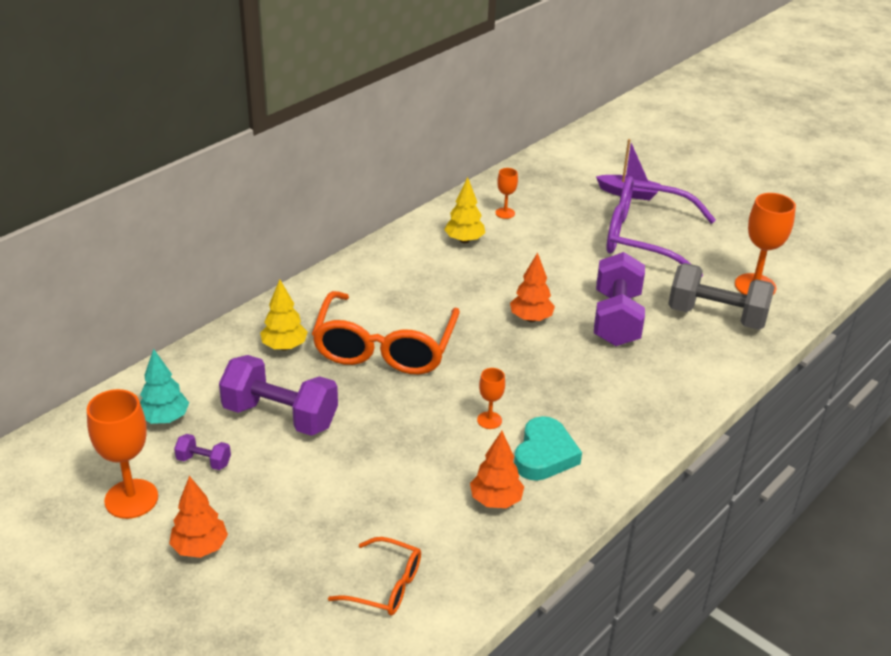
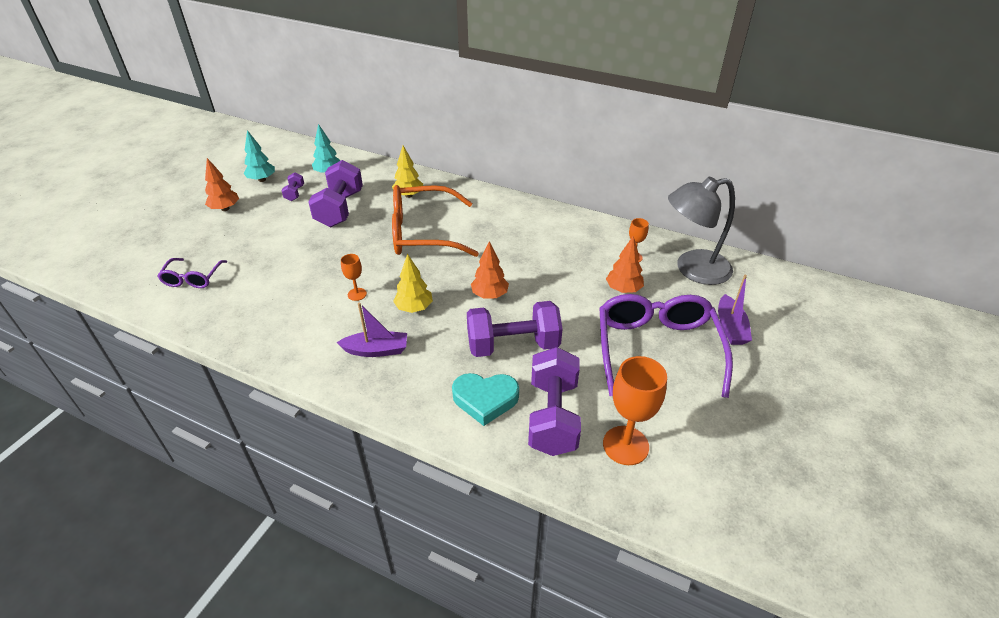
camera: 75 degrees right, 5 degrees up
orange goblet [87,389,158,519] -> turquoise tree [244,130,275,182]
orange glasses [328,537,421,616] -> purple glasses [157,258,227,288]
yellow tree [444,177,485,243] -> yellow tree moved to [393,254,433,313]
orange tree [470,431,524,508] -> orange tree moved to [606,236,644,293]
turquoise heart [514,416,582,481] -> turquoise heart moved to [452,373,519,426]
grey dumbbell [668,263,775,330] -> purple dumbbell [528,347,581,456]
none -> purple boat [336,302,407,357]
none -> grey lamp [668,177,735,285]

